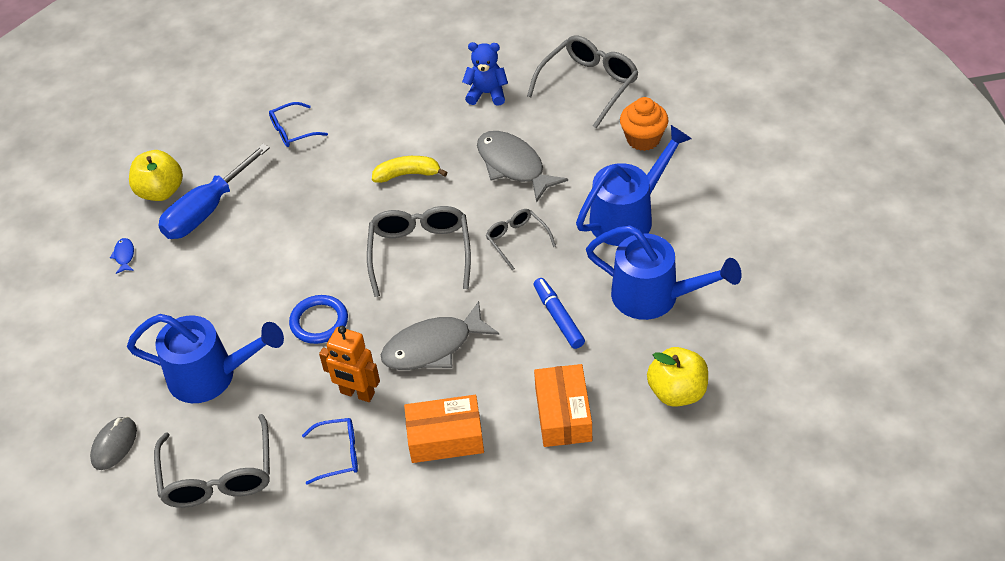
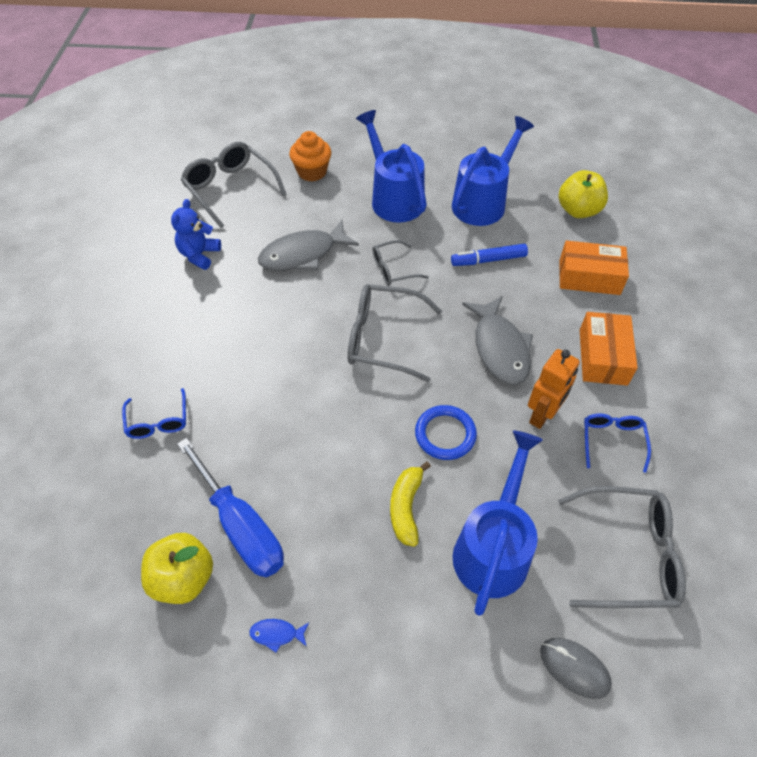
camera: 80 degrees left, 5 degrees up
yellow banana [372,156,447,183] -> yellow banana moved to [390,461,431,547]

